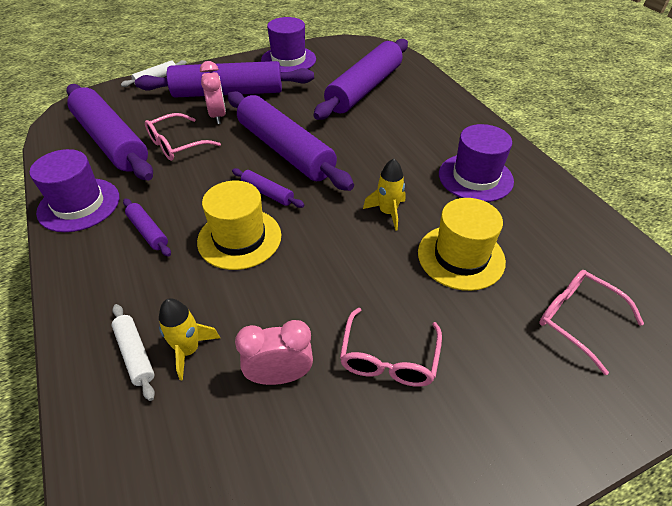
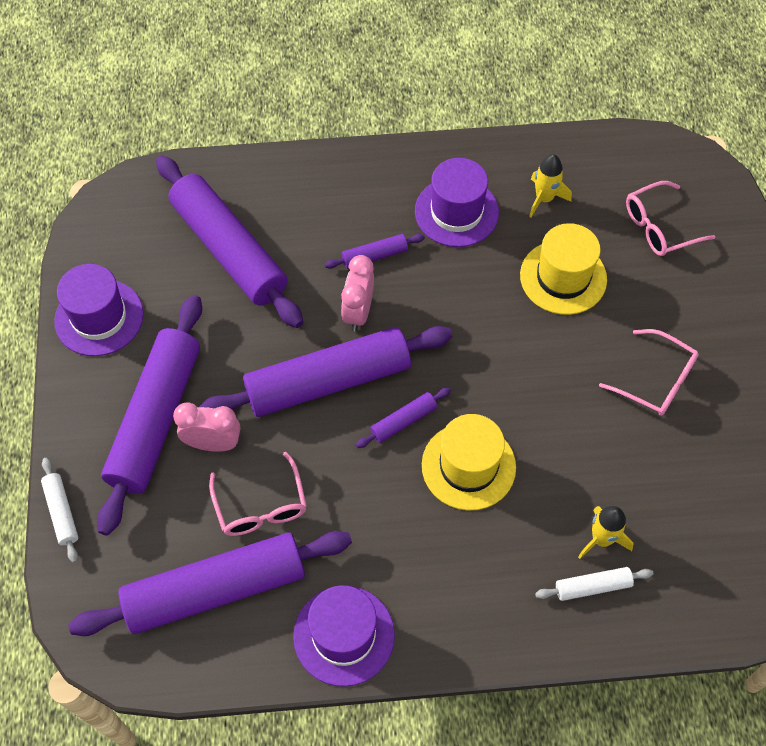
camera: 70 degrees left, 15 degrees up
purple rolling pin [123,198,171,257] -> purple rolling pin moved to [325,234,425,269]
pink clock [235,320,313,385] -> pink clock moved to [341,255,374,331]
yellow rocket [363,158,406,231] -> yellow rocket moved to [529,154,572,217]

